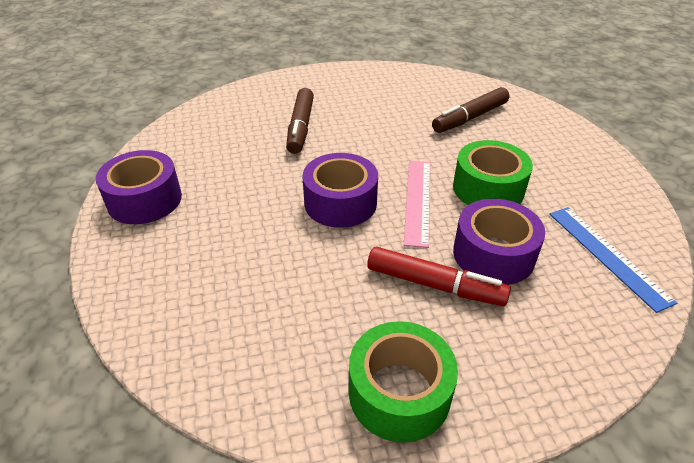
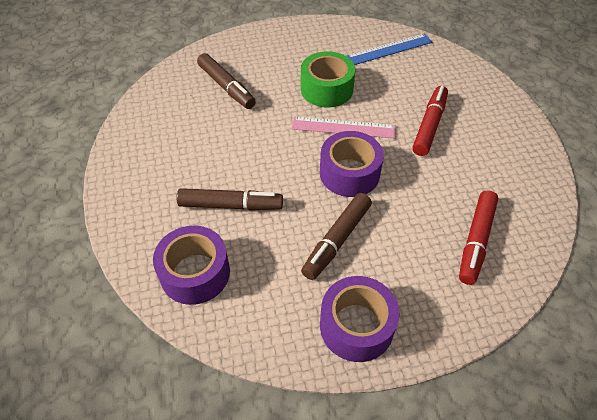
camera: 90 degrees left, 10 degrees up
green tape [349,321,458,442] -> none
purple tape [453,199,545,285] -> purple tape moved to [153,226,230,305]
none -> brown marker [301,193,372,280]
none -> red marker [459,190,498,285]

